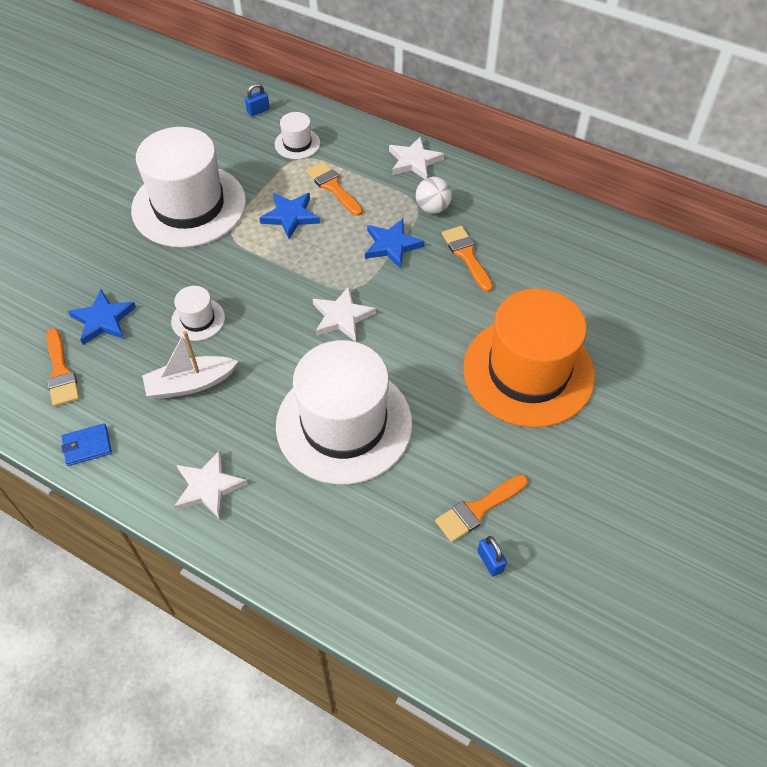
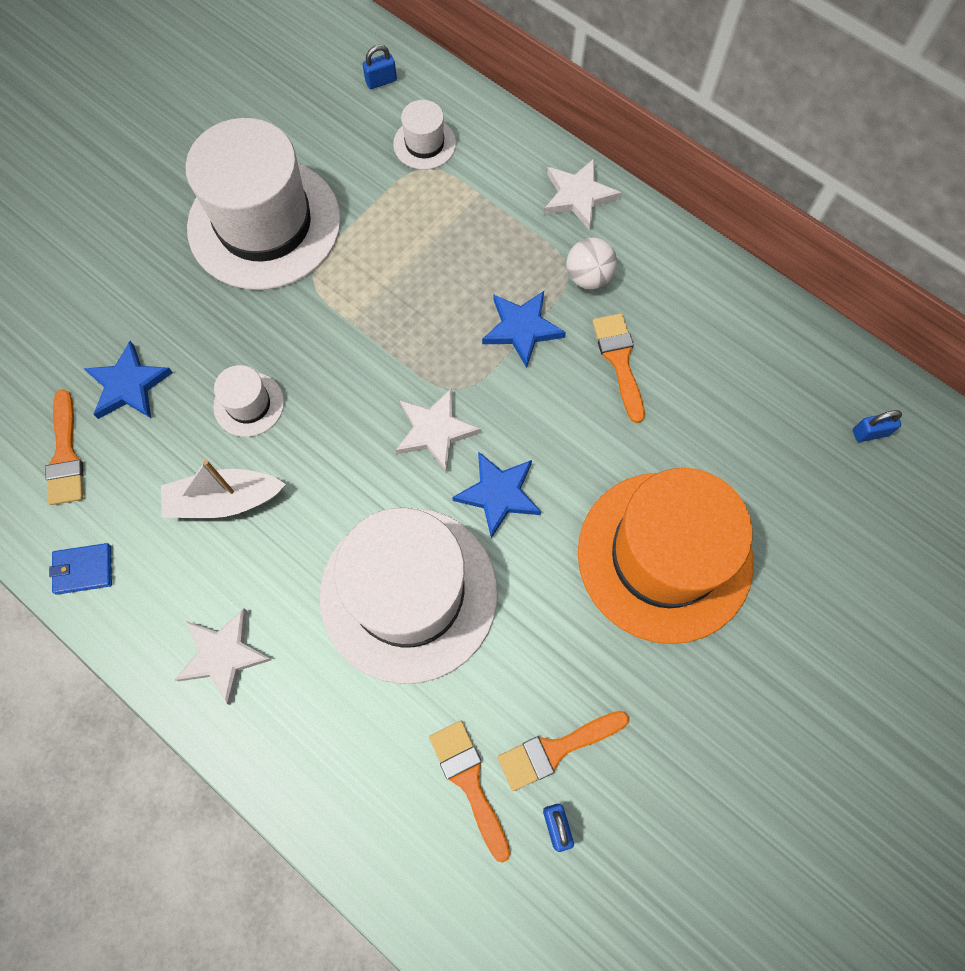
camera: 10 degrees right, 15 degrees up
blue star [259,193,320,239] -> blue star moved to [452,451,541,538]
orange brush [306,162,363,216] -> orange brush moved to [429,721,510,863]
none -> blue padlock [853,410,902,442]

